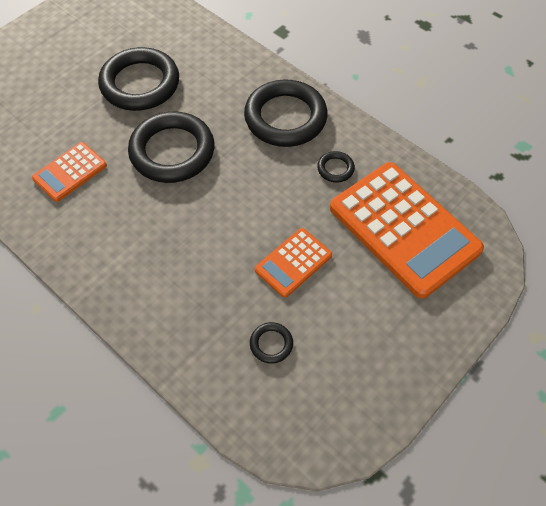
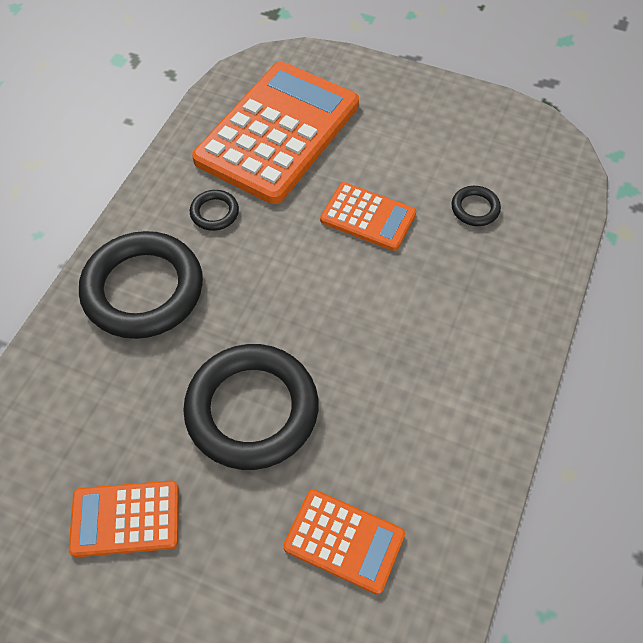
camera: 110 degrees left, 0 degrees up
black ring [98,47,179,111] -> orange calculator [69,480,179,557]

